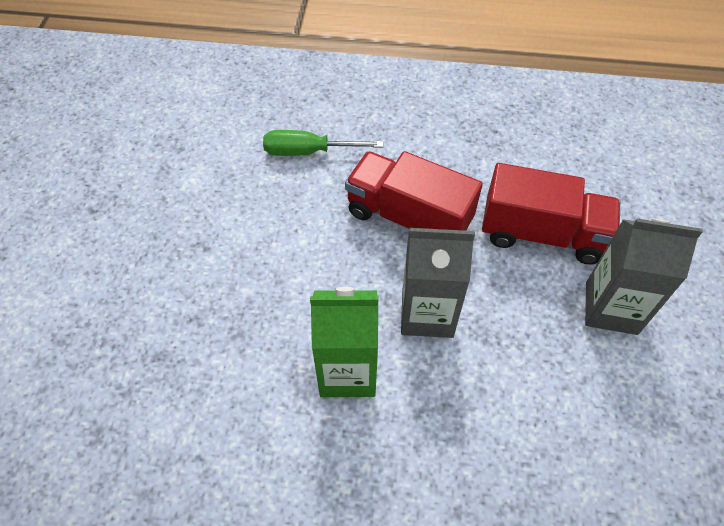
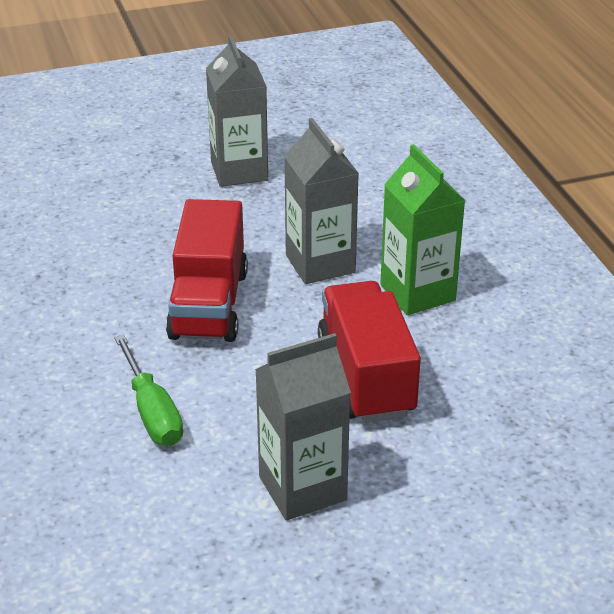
camera: 115 degrees left, 20 degrees down
red truck [482,163,620,265] -> red truck moved to [318,281,421,423]
none -> grey carton [255,333,351,521]

